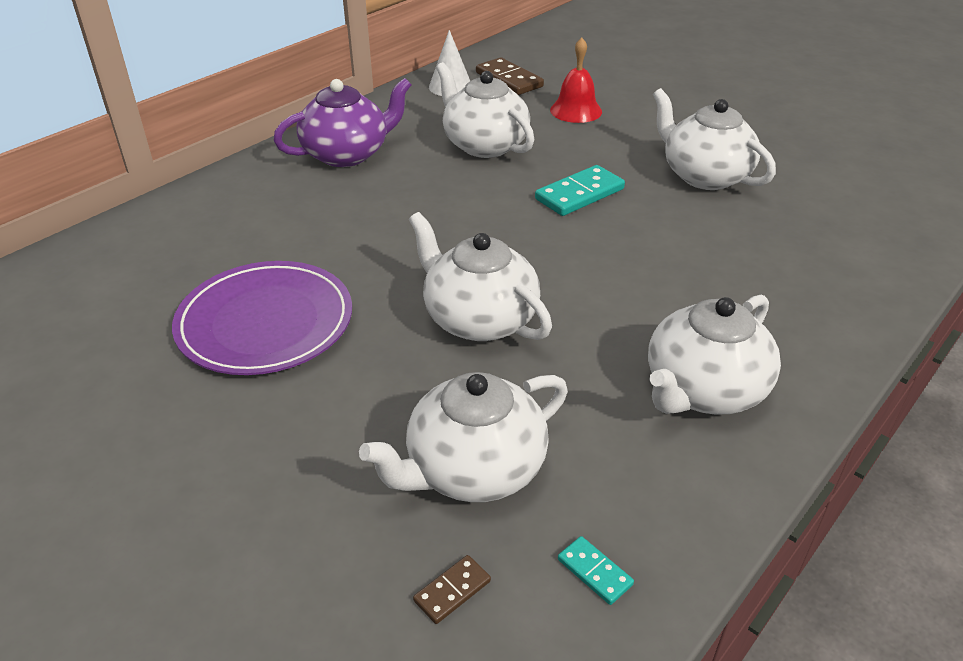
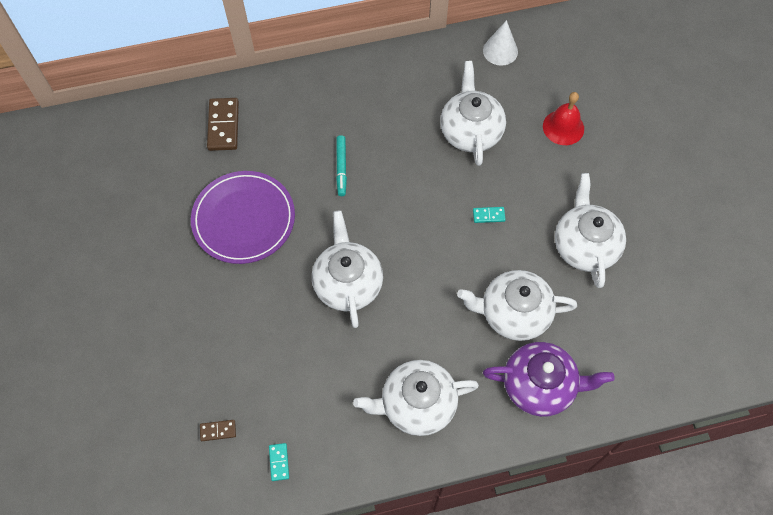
camera: 35 degrees right, 25 degrees up
purple teapot [273,78,411,167] -> purple teapot moved to [483,342,615,417]
white teapot [359,372,568,502] -> white teapot moved to [457,270,577,341]
brown domino [476,57,544,95] -> brown domino moved to [207,98,239,151]
turquoise domino [535,165,625,216] -> turquoise domino [473,207,506,223], size x0.51
none -> turquoise marker [336,135,347,196]

